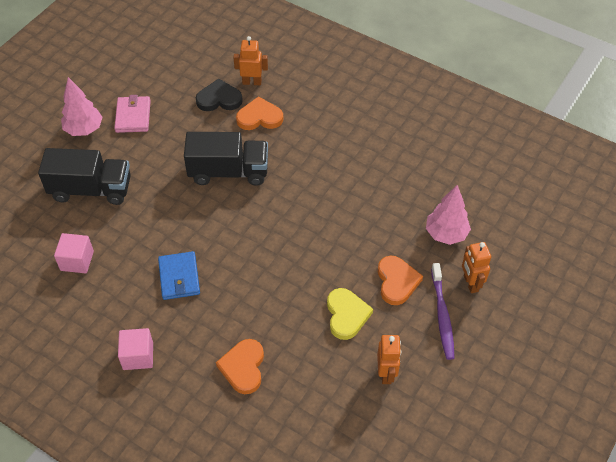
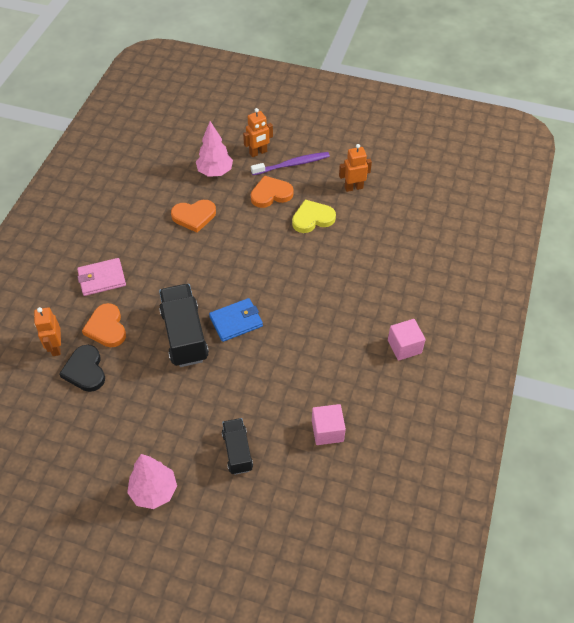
camera: 105 degrees left, 0 degrees up
black truck [38,148,131,205] -> black truck [222,418,253,475], size x0.59
pink wallet [114,95,151,133] -> pink wallet moved to [77,258,126,296]
blue wallet [158,251,200,300] -> blue wallet moved to [209,298,263,342]
orange heart [216,339,264,394] -> orange heart moved to [171,200,216,233]

